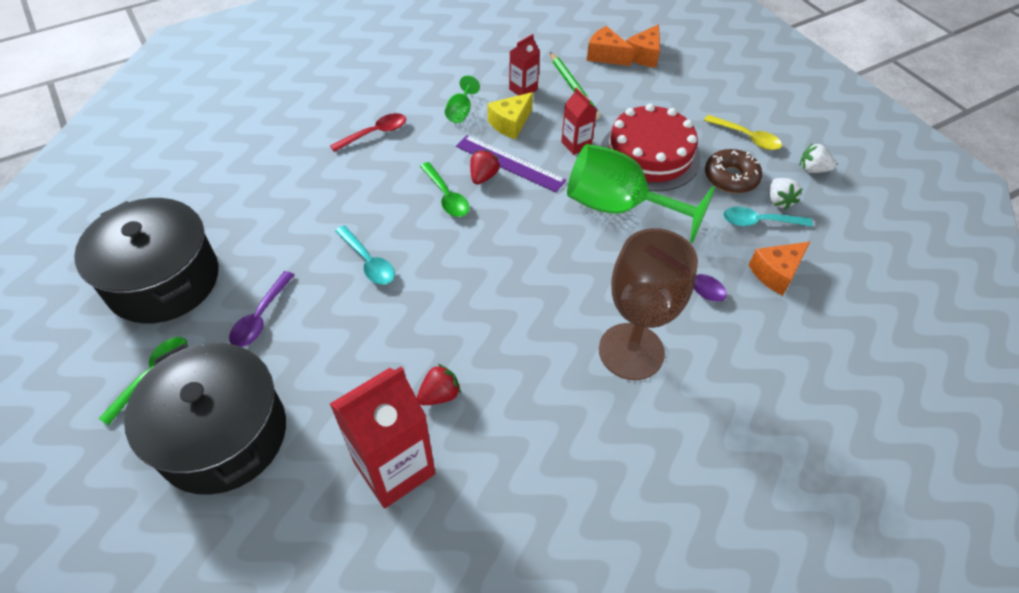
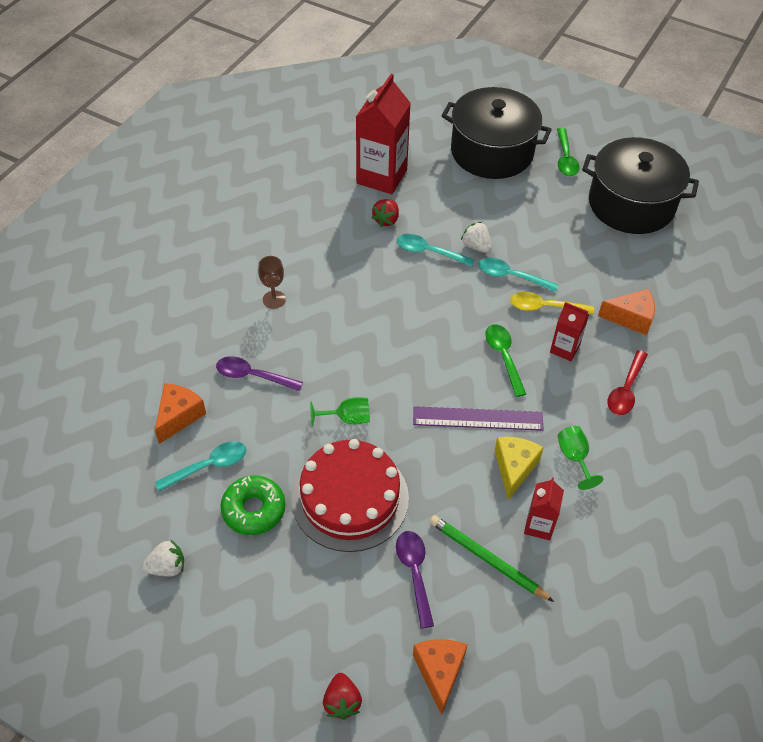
camera: 150 degrees right, 0 degrees up
purple spoon [229,271,294,347] -> purple spoon moved to [396,531,434,629]
green spoon [420,162,470,217] -> green spoon turned 45 degrees clockwise [485,324,526,397]
red strawberry [470,150,500,185] -> red strawberry moved to [323,673,362,720]
red carton [561,88,597,155] -> red carton moved to [550,302,589,361]
green goblet [567,144,715,243] -> green goblet [310,397,370,426], size x0.43
orange cheese [587,26,634,66] -> orange cheese moved to [598,289,655,335]
brown goblet [599,228,698,380] -> brown goblet [258,256,286,309], size x0.43
yellow spoon [704,115,782,150] -> yellow spoon moved to [510,292,594,314]
brown donut [705,149,762,193] -> green donut [220,475,285,535]
white strawberry [769,178,803,210] -> white strawberry moved to [461,222,492,253]
none -> turquoise spoon [397,234,475,267]

